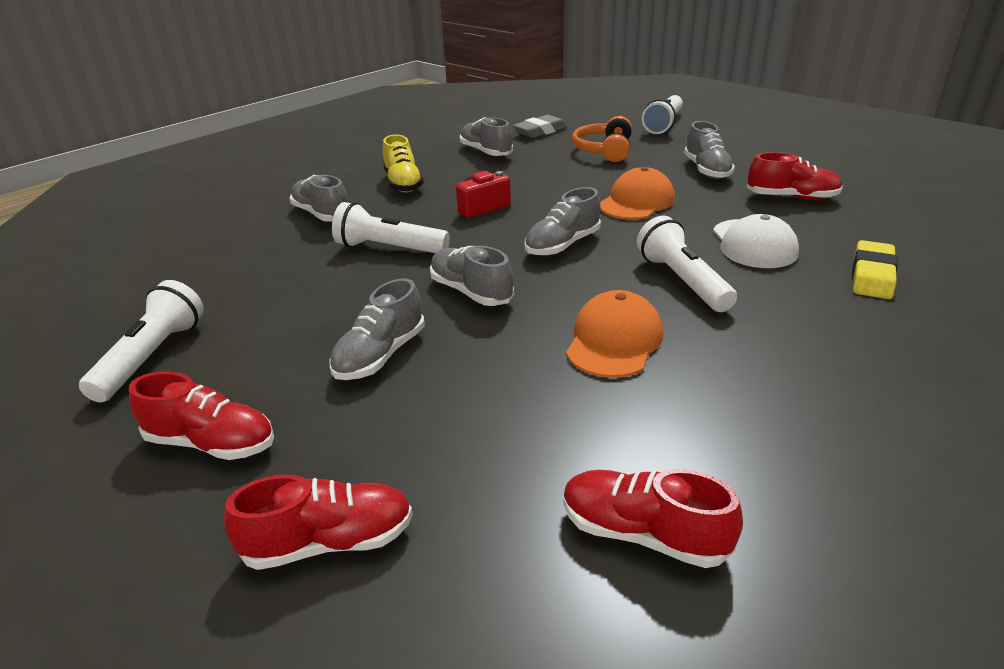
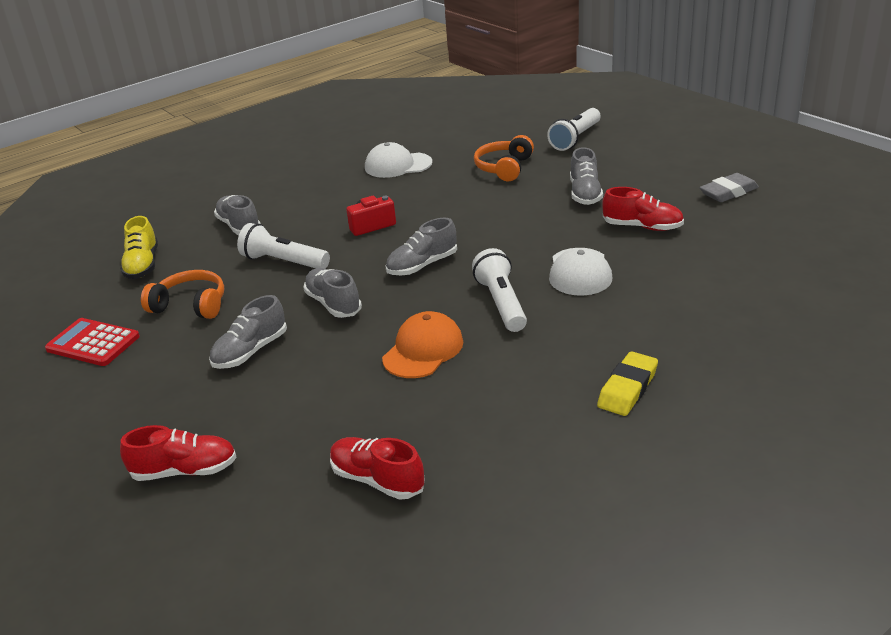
camera: 10 degrees right, 0 degrees up
white flashlight [79,280,204,402] -> red calculator [45,318,140,366]
red shoe [129,371,274,460] -> none
yellow shoe [383,135,424,192] -> yellow shoe moved to [120,216,158,279]
grey shoe [460,117,513,156] -> white cap [365,142,432,178]
grey eraser [513,115,567,138] -> grey eraser moved to [700,173,759,202]
orange cap [600,167,675,220] -> none
yellow eraser [852,240,898,299] -> yellow eraser moved to [597,352,658,416]
none -> orange headphones [141,270,224,319]

